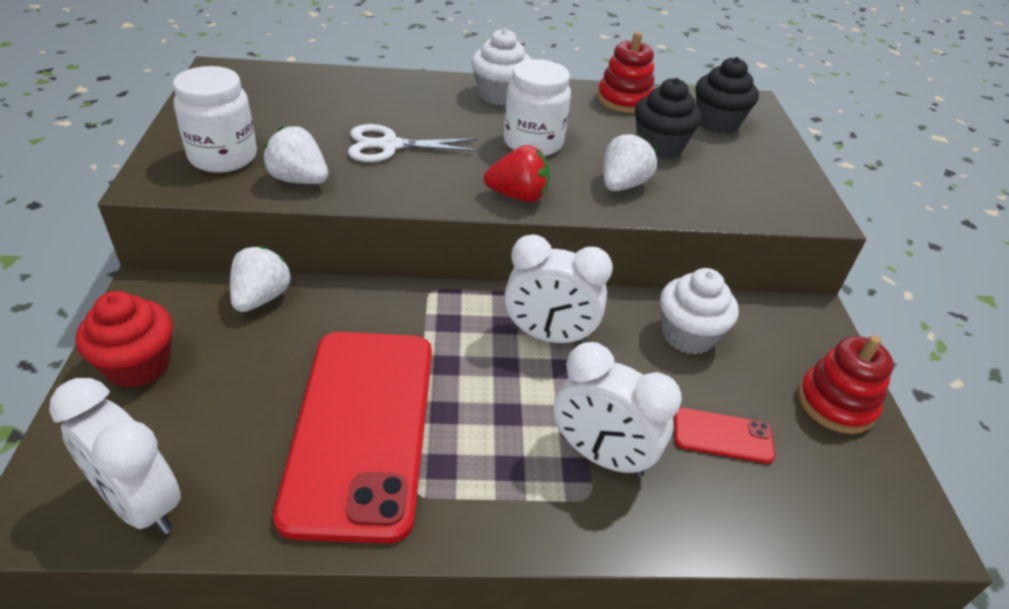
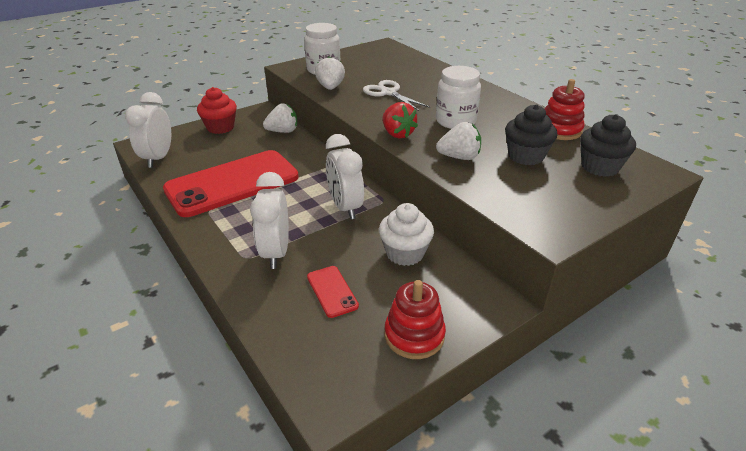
camera: 60 degrees right, 5 degrees down
white cupcake [471,28,532,105] -> none

